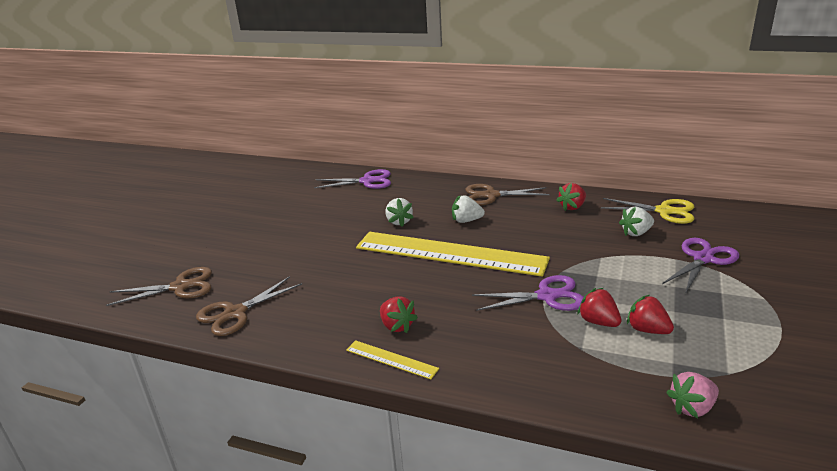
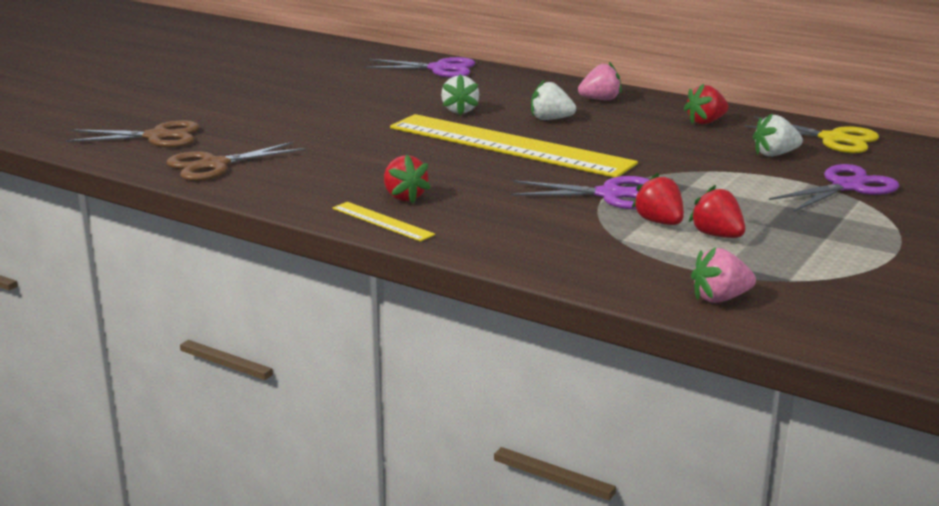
camera: 10 degrees right, 5 degrees down
brown scissors [465,184,550,206] -> pink strawberry [578,62,622,100]

